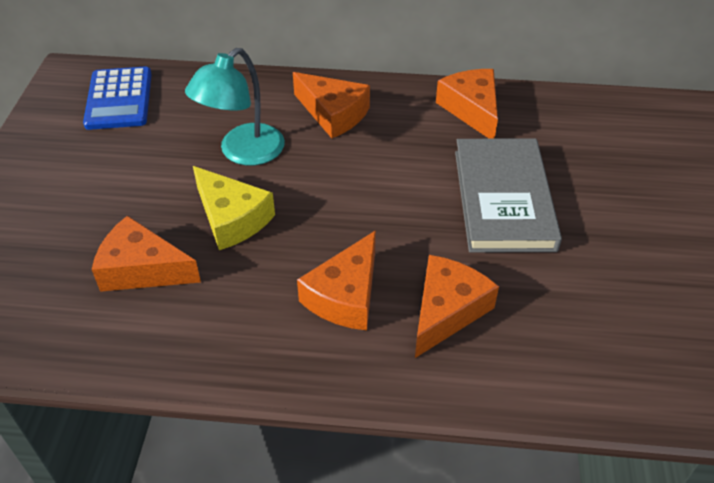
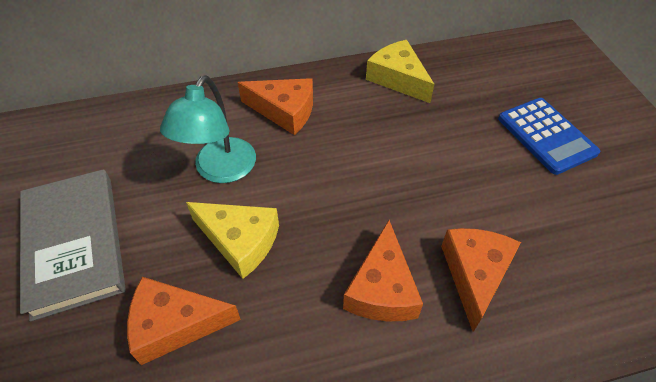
camera: 20 degrees left, 5 degrees up
blue calculator [83,67,152,130] -> blue calculator moved to [498,98,600,175]
orange cheese [436,69,498,139] -> yellow cheese [366,40,434,103]
grey book [455,138,562,253] -> grey book moved to [20,169,126,322]

